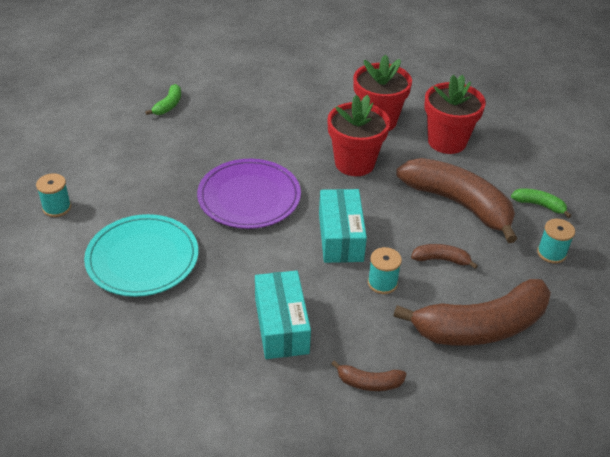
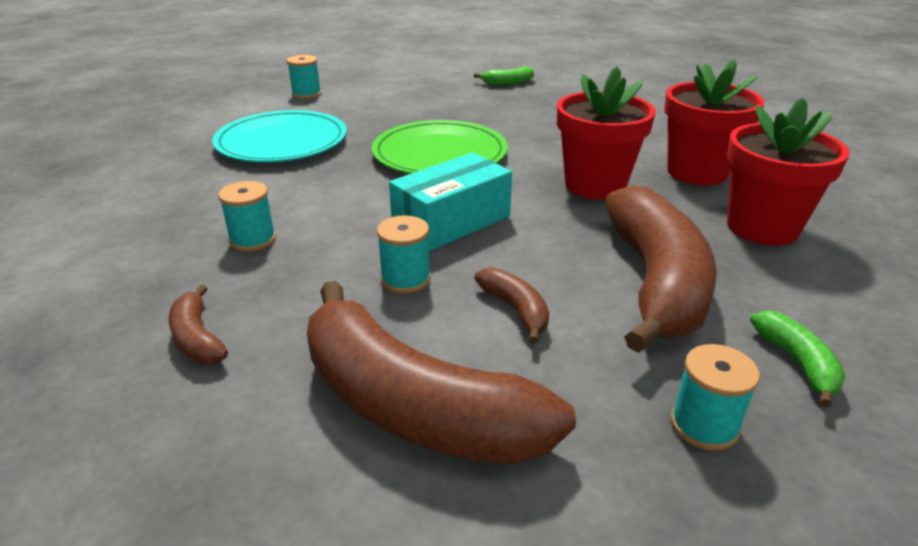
camera: 55 degrees right, 10 degrees down
purple plate [197,159,301,229] -> green plate [372,120,508,174]
turquoise box [255,270,311,359] -> turquoise spool [218,181,276,251]

